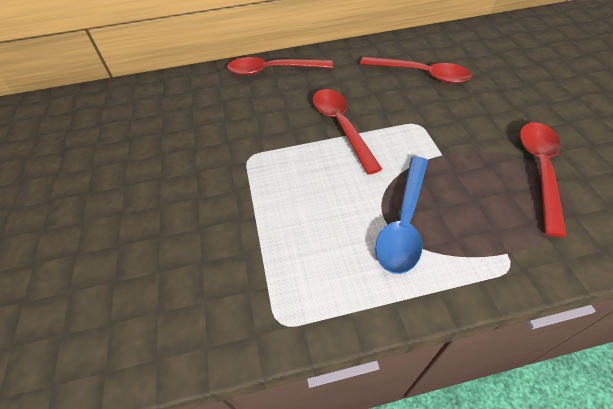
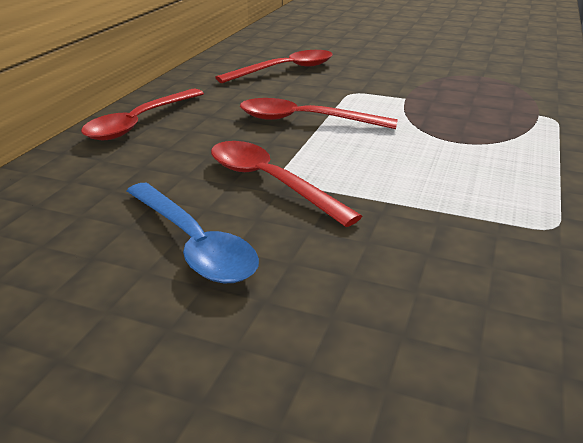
camera: 60 degrees left, 20 degrees down
blue spoon [375,156,428,274] -> blue spoon moved to [127,183,259,283]
red spoon [520,122,566,237] -> red spoon moved to [211,141,362,227]

